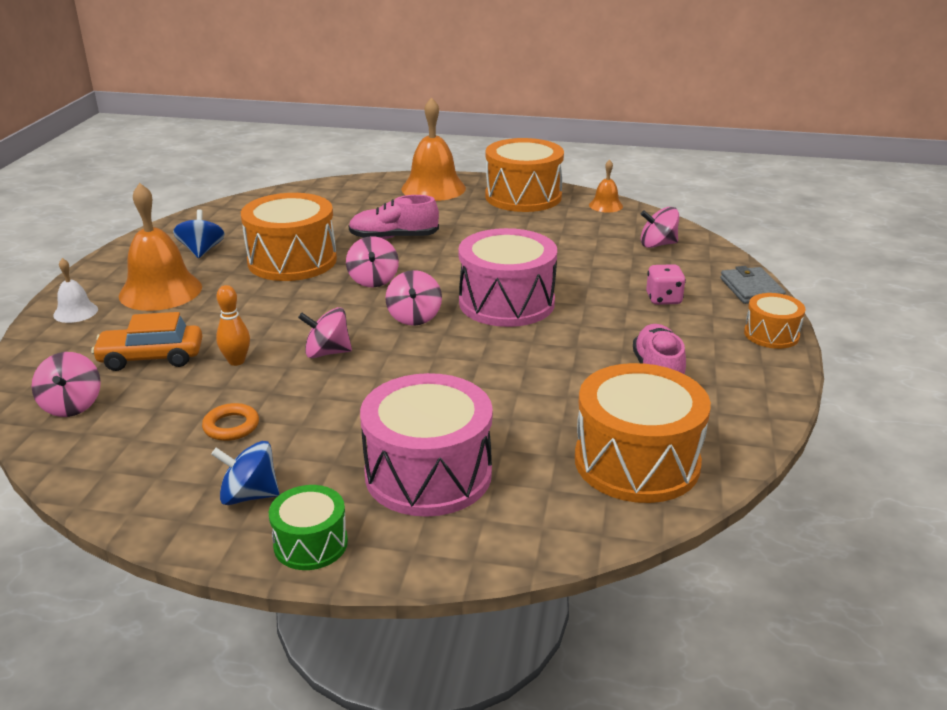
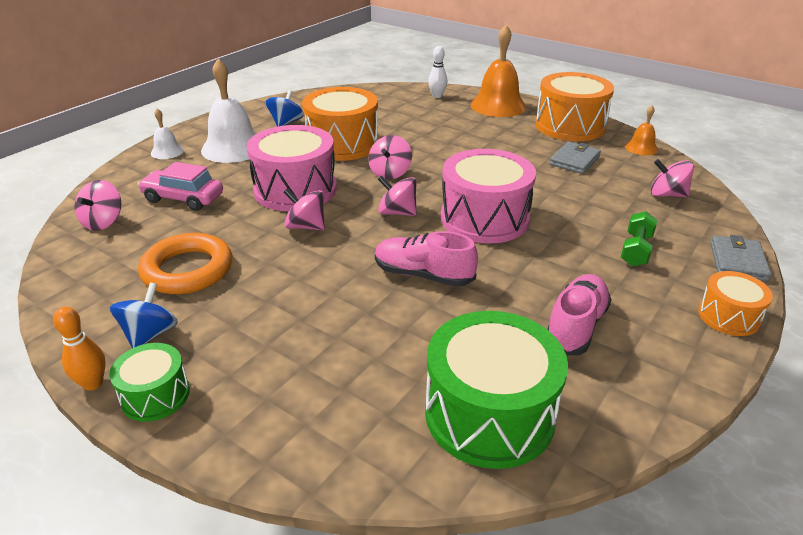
camera: 25 degrees right, 5 degrees up
orange car [91,312,202,371] -> pink car [138,162,223,211]
orange bell [119,183,202,311] -> white bell [201,59,256,163]
orange ring [202,403,259,441] -> orange ring [138,233,232,294], size x1.93
blue spinning top [211,441,279,505] -> blue spinning top turned 75 degrees clockwise [110,282,178,348]
orange bowling pin [216,285,250,366] -> orange bowling pin moved to [53,307,106,391]
pink shoe [349,195,439,239] -> pink shoe moved to [375,231,478,287]
pink drum [360,373,493,517] -> pink drum moved to [246,125,337,211]
pink spinning top [385,270,442,326] -> pink spinning top turned 90 degrees clockwise [378,175,417,216]
orange drum [575,363,711,503] -> green drum [425,311,568,469]
pink dice [646,264,686,305] -> green dumbbell [621,211,657,267]
none -> white bowling pin [428,46,447,98]
none -> grey wallet [549,142,601,174]

